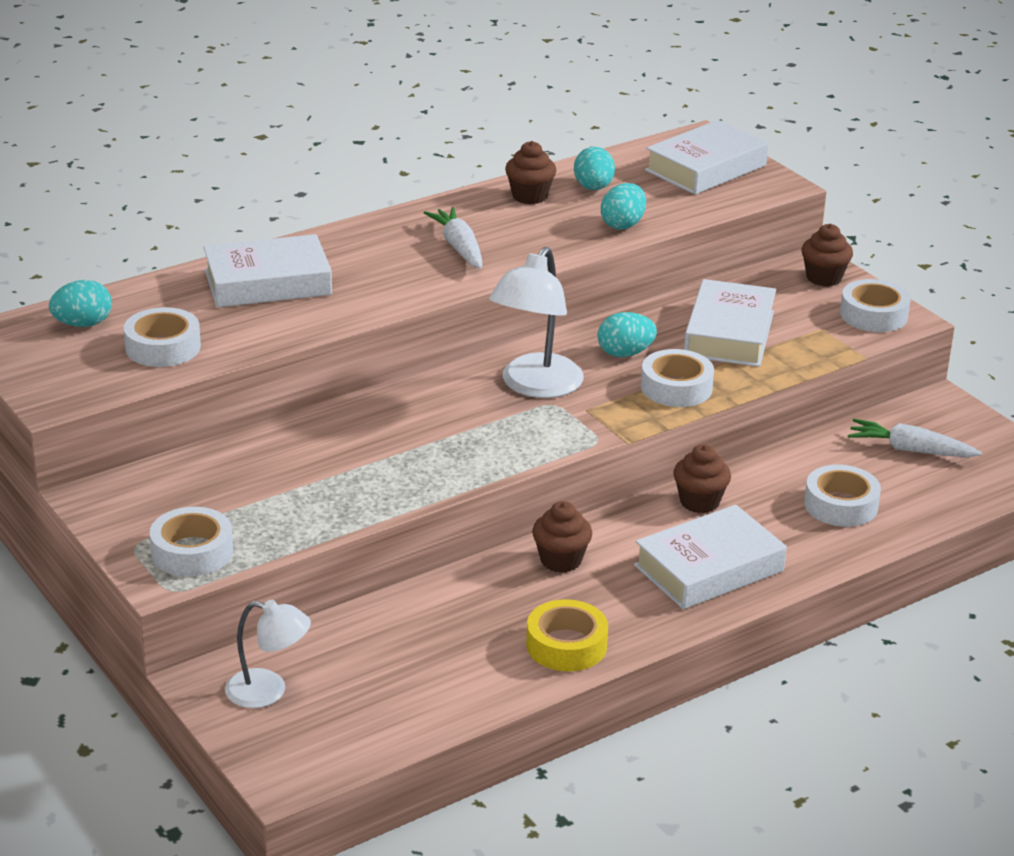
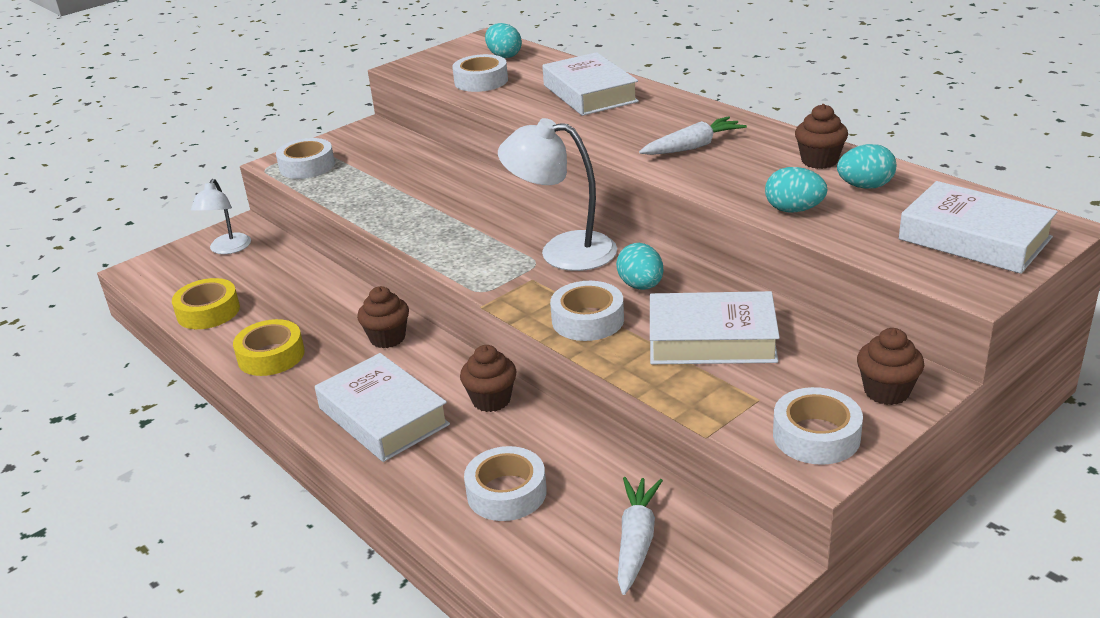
camera: 85 degrees right, 0 degrees up
none -> yellow tape [172,278,240,329]

